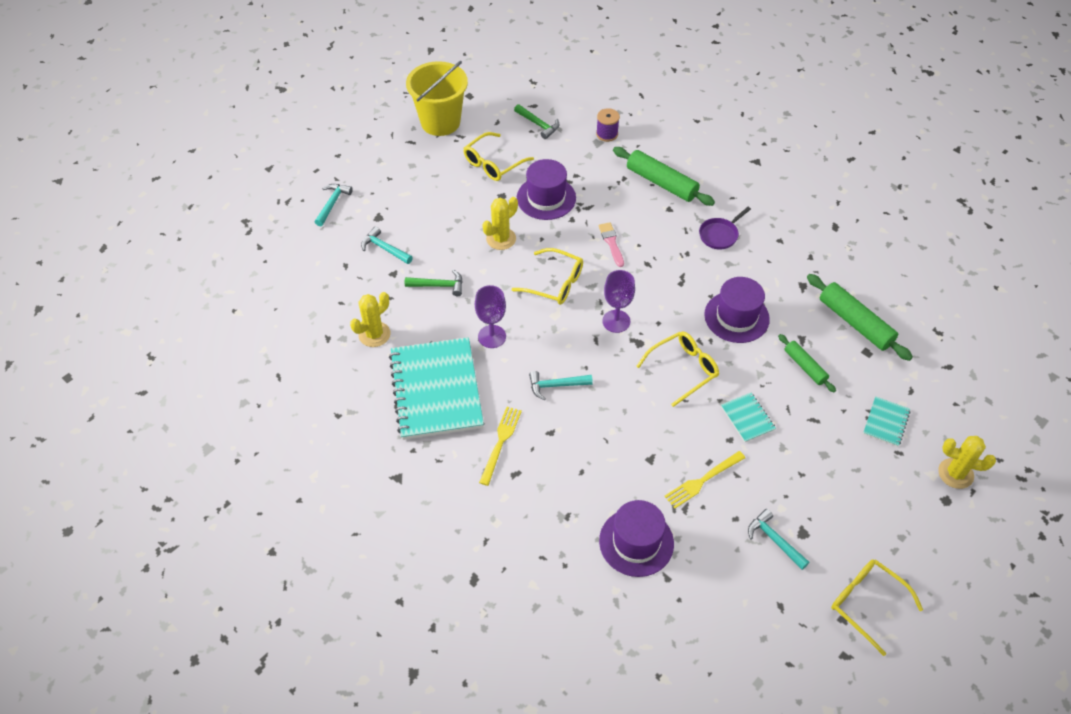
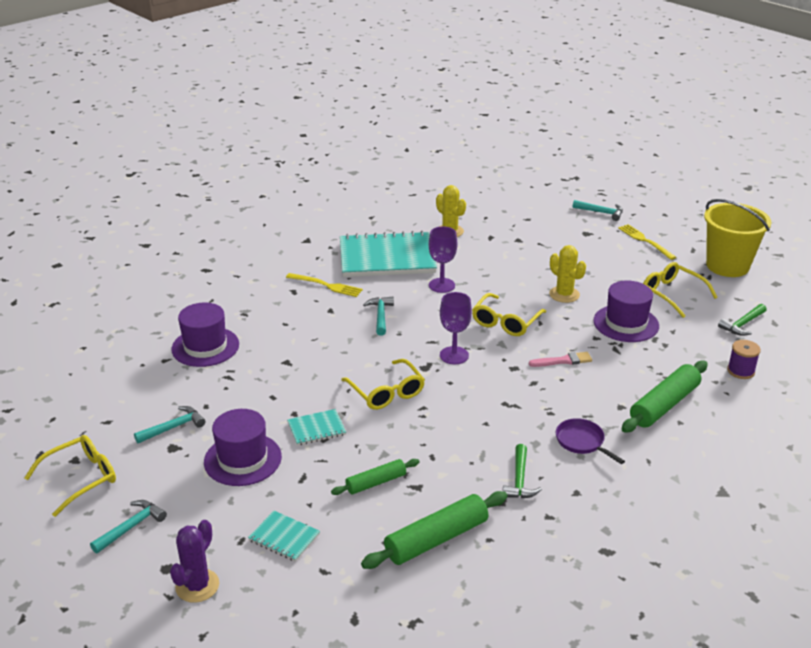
camera: 95 degrees right, 20 degrees down
turquoise hammer [361,226,413,264] -> turquoise hammer moved to [90,500,167,553]
green hammer [405,269,463,296] -> green hammer moved to [503,444,542,498]
yellow fork [664,451,745,508] -> yellow fork moved to [618,224,676,260]
purple hat [704,277,770,343] -> purple hat moved to [204,409,282,486]
yellow cactus [938,436,996,489] -> purple cactus [170,520,219,603]

